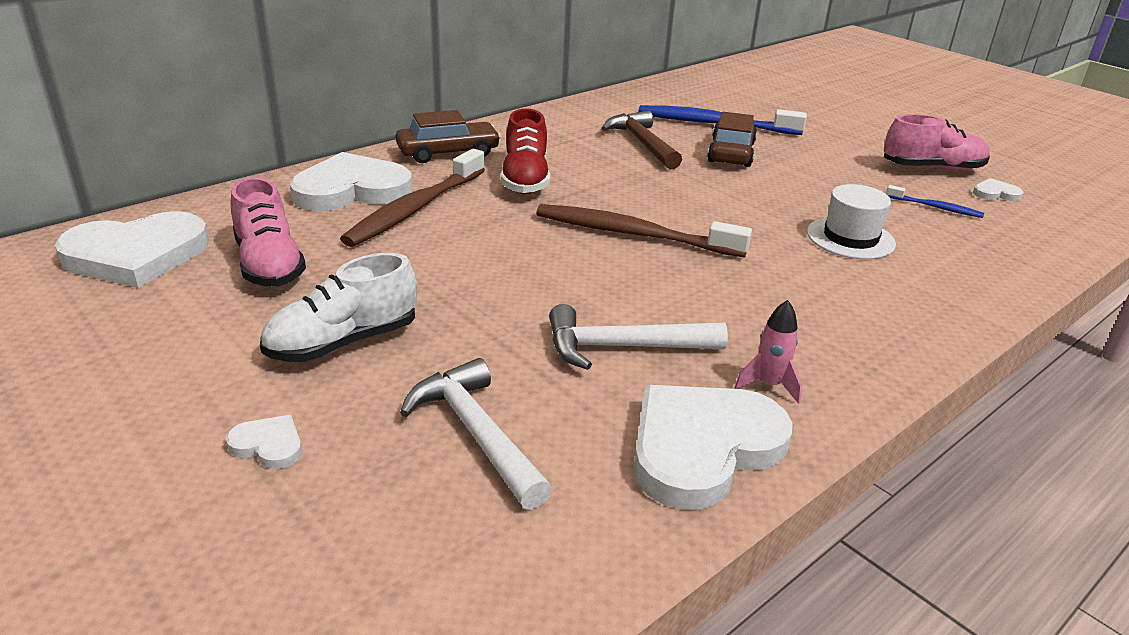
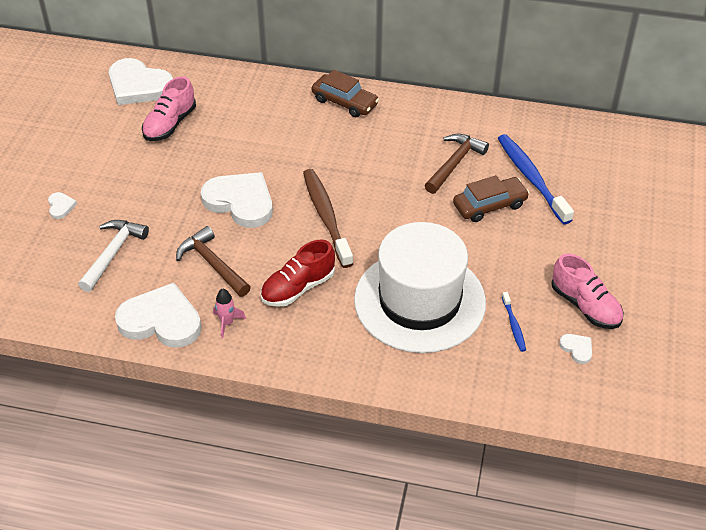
camera: 55 degrees right, 15 degrees up
white shoe [260,253,417,362] -> none
white heart [290,152,412,211] -> white heart moved to [201,172,273,228]
brown toothbrush [340,149,485,247] -> none
red shoe [501,108,550,194] -> red shoe moved to [260,239,335,307]
white hammer [549,304,728,370] -> brown hammer [176,226,251,297]
white hat [807,184,896,259] -> white hat [354,222,486,353], size x2.21

